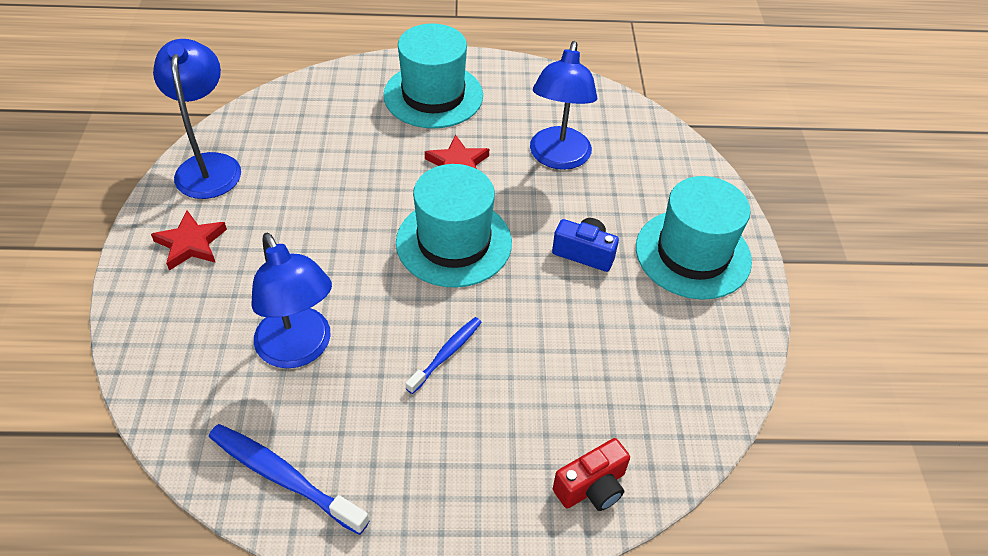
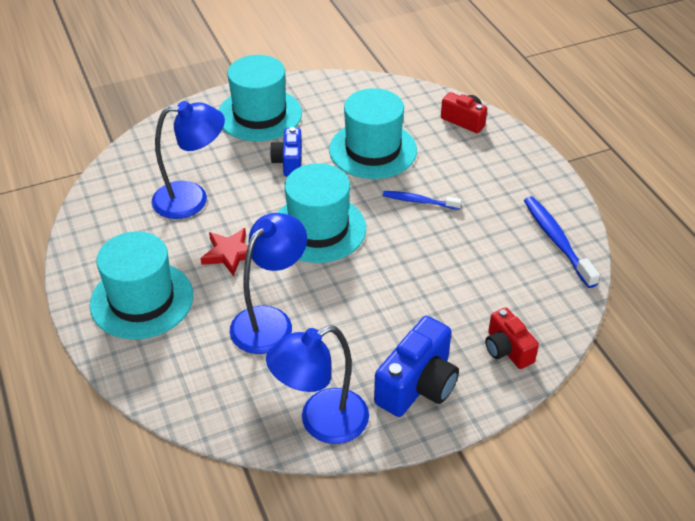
camera: 110 degrees left, 5 degrees down
red star [151,210,227,271] -> blue camera [374,316,459,417]
blue toothbrush [209,424,370,535] -> blue toothbrush turned 150 degrees clockwise [524,196,600,288]
blue lamp [251,233,332,368] -> blue lamp moved to [230,213,307,354]
none -> turquoise hat [329,88,417,179]
none -> red camera [485,307,539,369]

